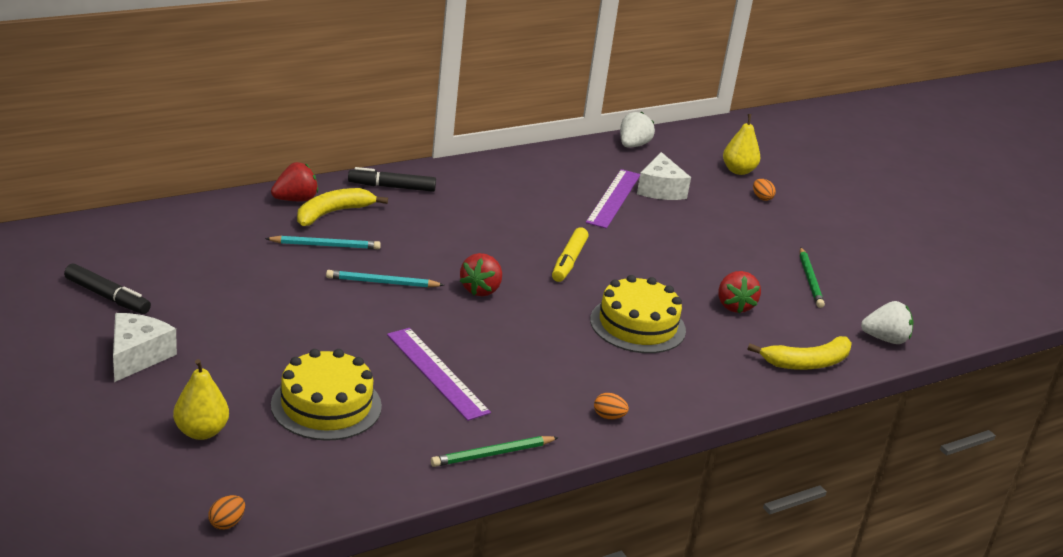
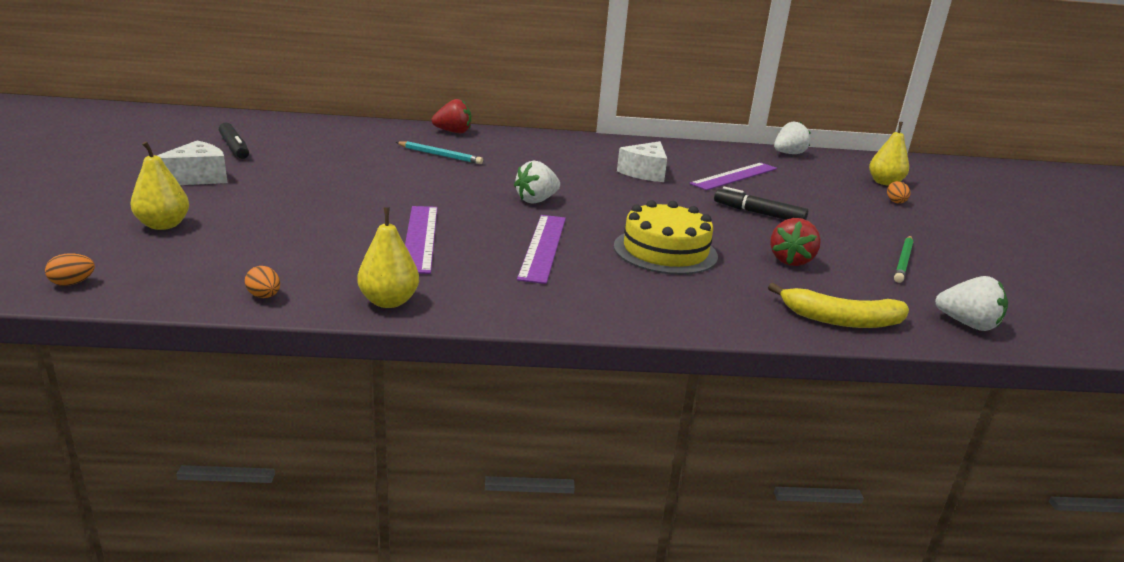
camera: 30 degrees right, 5 degrees down
yellow cake [271,349,382,441] -> none
yellow banana [297,188,388,226] -> none
turquoise pencil [326,270,444,288] -> none
black marker [348,167,436,192] -> black marker moved to [714,187,808,220]
green pencil [431,436,559,467] -> yellow pear [357,207,419,308]
red strawberry [460,253,502,297] -> white strawberry [514,160,560,204]
yellow marker [552,227,588,282] -> none
orange egg [594,393,629,419] -> orange egg moved to [245,266,280,298]
white cheese [637,152,691,200] -> white cheese moved to [617,141,667,182]
none -> purple ruler [517,215,566,284]

